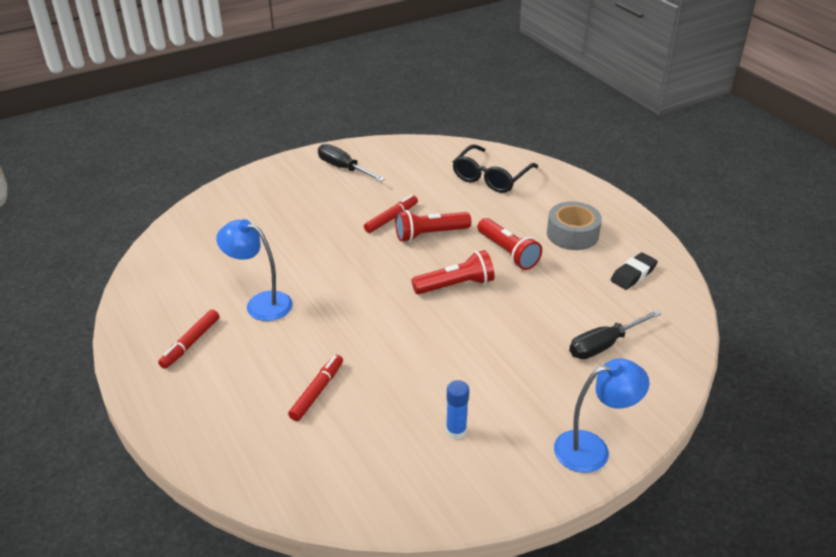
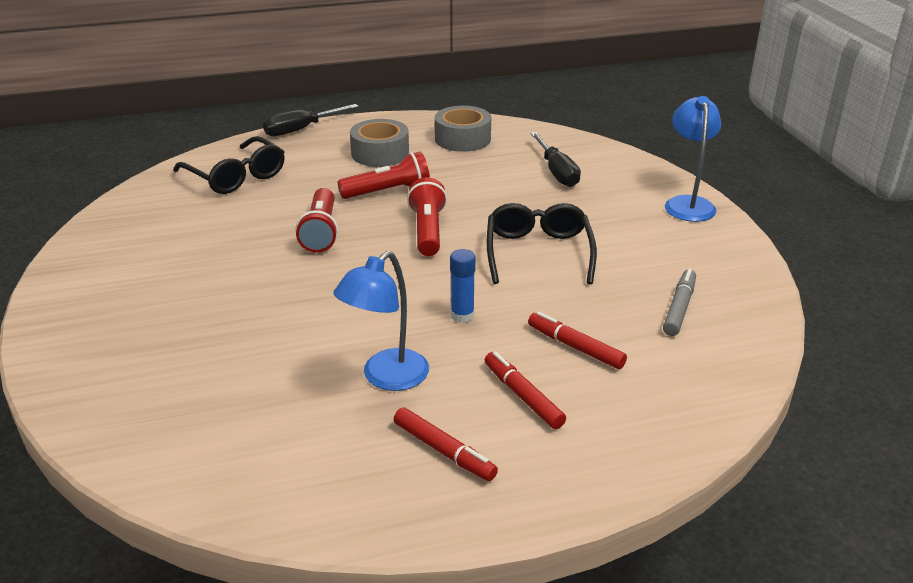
camera: 75 degrees left, 5 degrees down
black screwdriver [318,144,385,182] -> black screwdriver moved to [263,104,359,136]
red marker [364,195,418,233] -> red marker moved to [485,351,566,429]
blue glue stick [446,380,469,440] -> blue glue stick moved to [450,249,476,323]
black eraser [611,252,658,290] -> grey tape [435,106,491,152]
none -> black glasses [487,203,597,284]
none -> grey marker [663,269,696,336]

